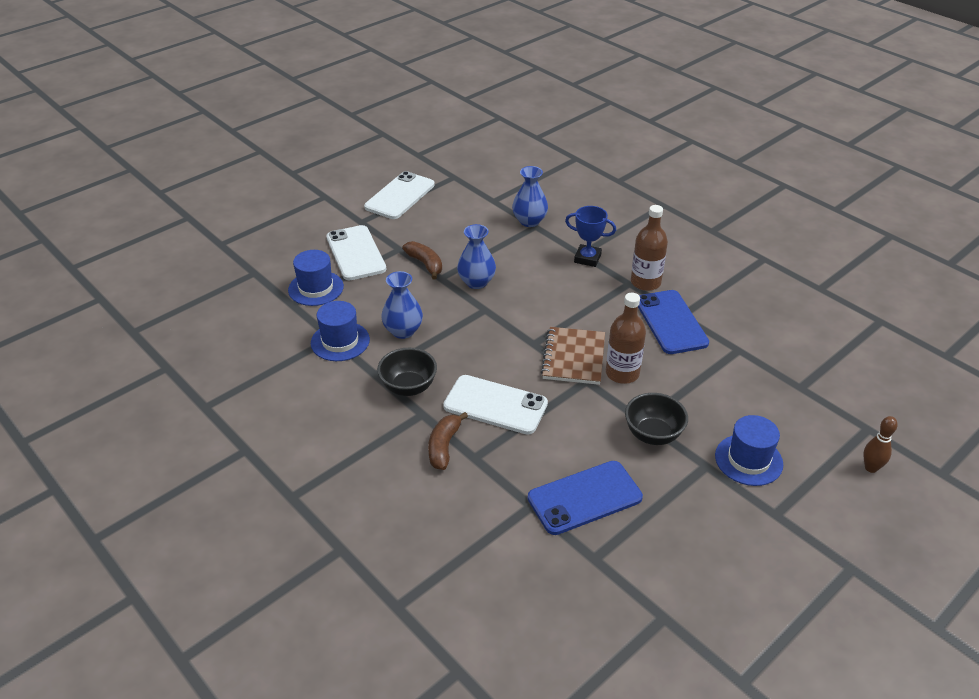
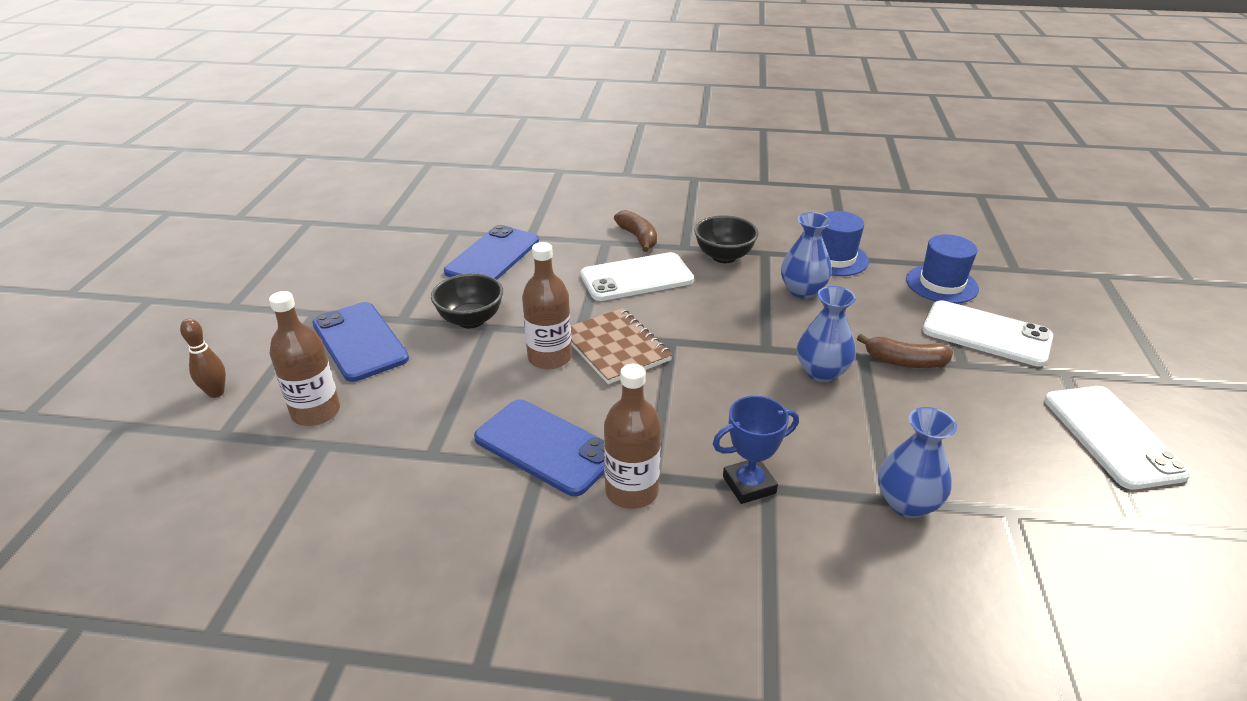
camera: 140 degrees right, 5 degrees down
blue hat [715,415,783,486] -> blue phone [313,302,409,382]
none -> brown bottle [269,291,340,426]

